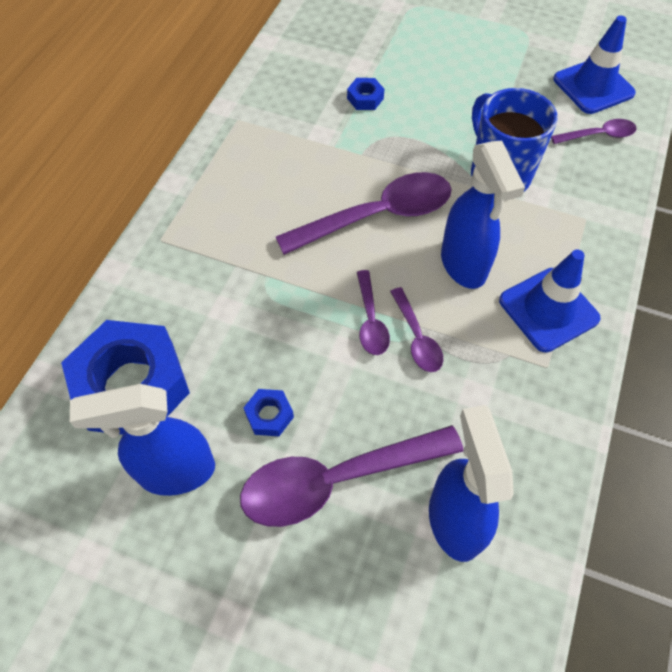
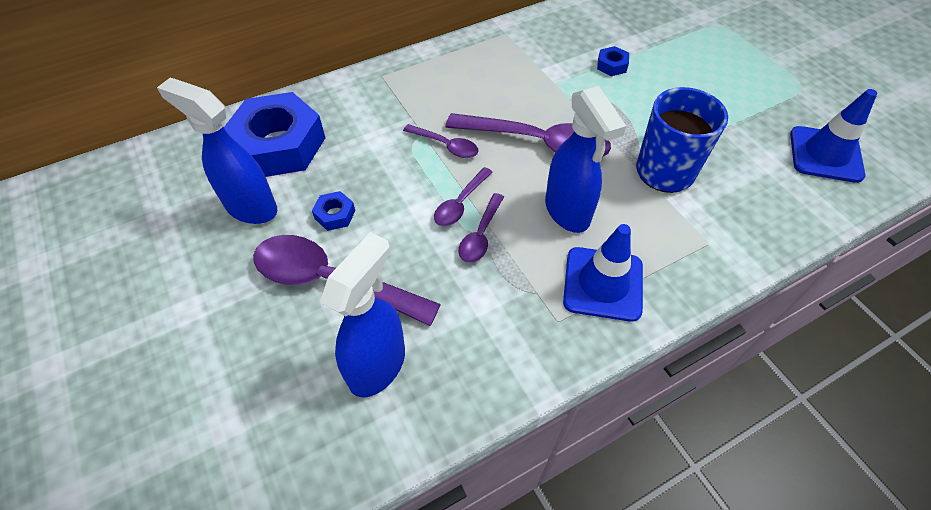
camera: 40 degrees right, 5 degrees down
blue spray bottle [441,141,525,289] -> blue spray bottle turned 45 degrees counterclockwise [545,86,626,233]
purple spoon [551,119,637,144] -> purple spoon moved to [403,124,479,158]

